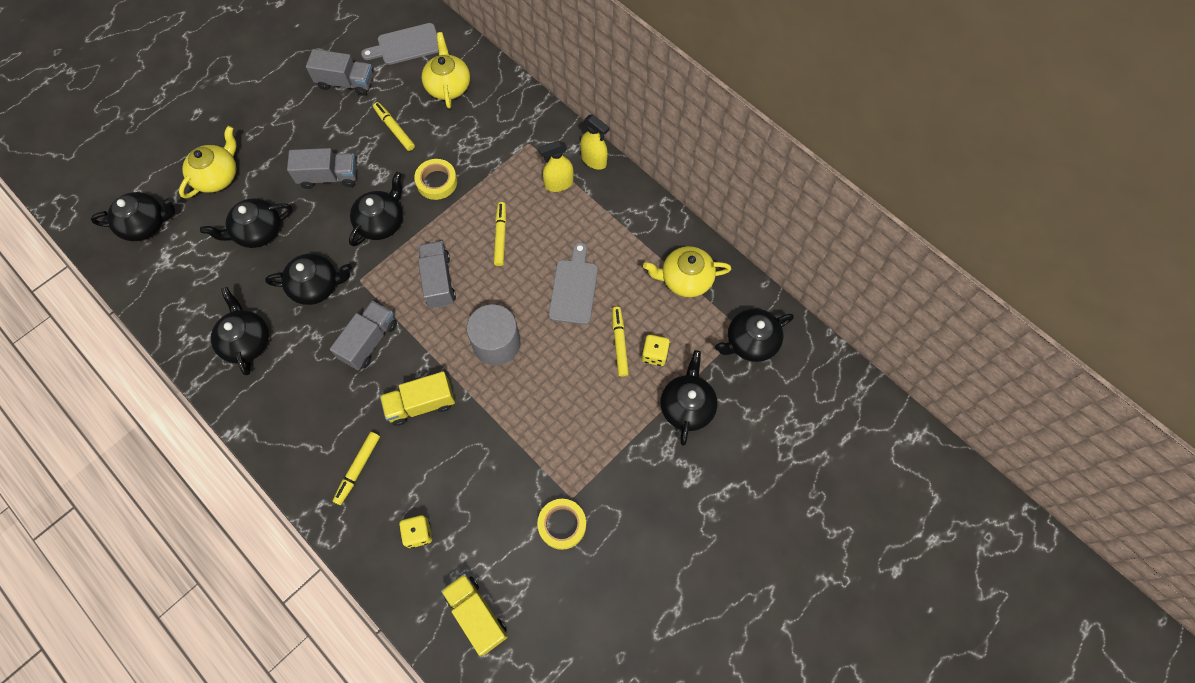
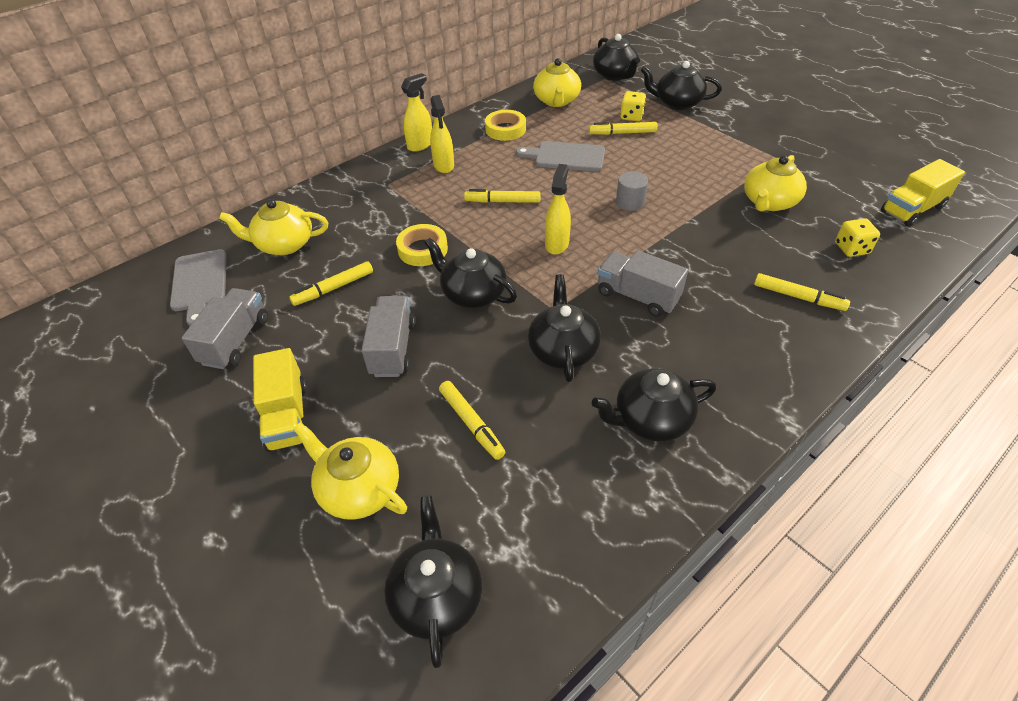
camera: 85 degrees left, 20 degrees down
black teapot [200,198,292,248] -> yellow marker [439,381,505,460]
yellow truck [380,371,455,426] -> yellow truck moved to [253,348,308,452]
grey truck [418,241,456,308] -> yellow spray bottle [545,164,571,255]
grey cylinder [466,304,521,365] -> grey cylinder [616,171,648,211], size x0.57
yellow tape [537,499,586,550] -> yellow tape moved to [485,110,526,141]
none -> yellow teapot [744,155,807,211]

